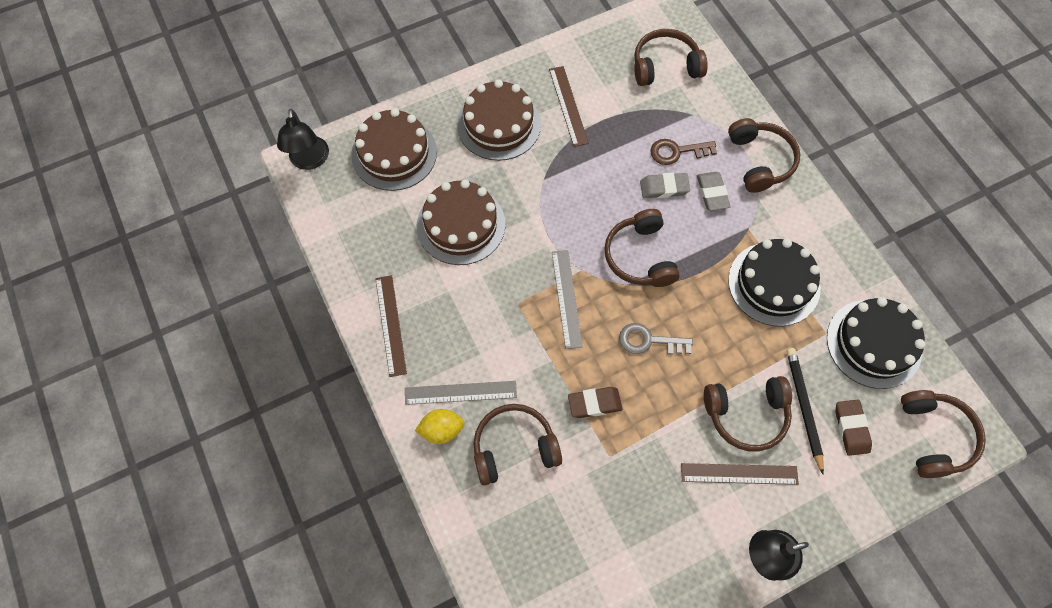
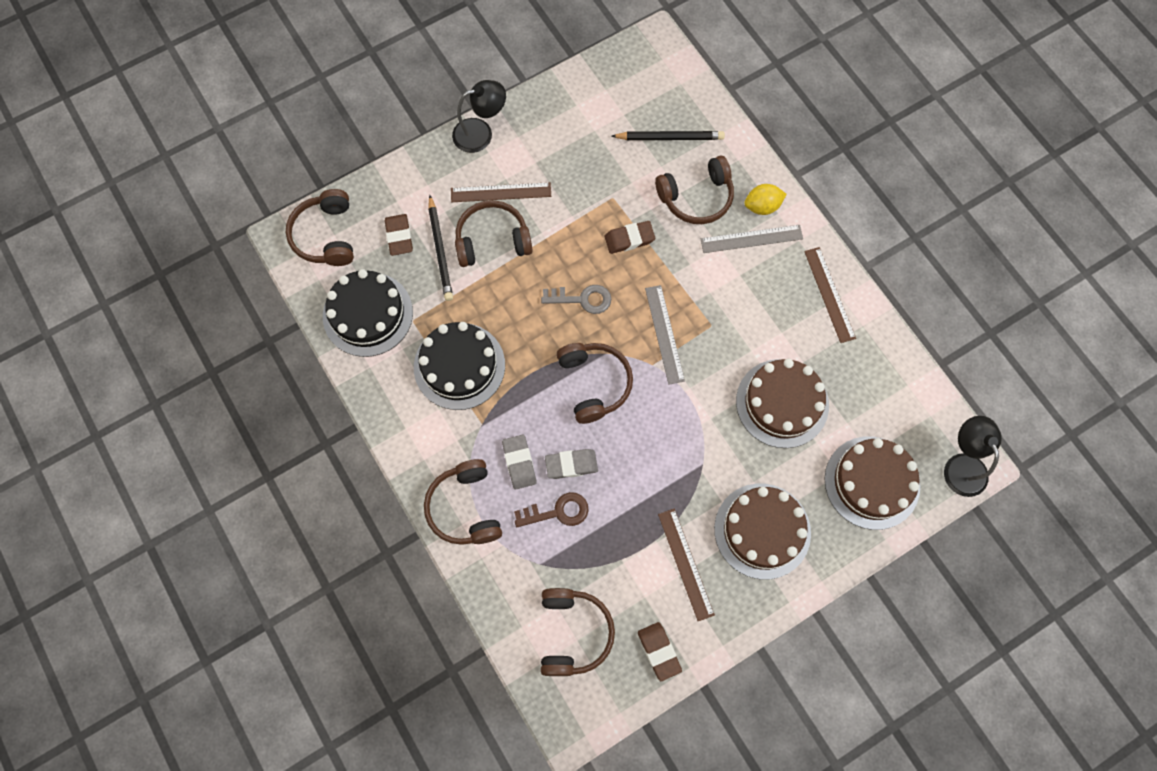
camera: 175 degrees right, 5 degrees up
brown headphones [634,29,708,86] -> brown headphones turned 75 degrees counterclockwise [541,588,615,676]
none -> black pencil [612,131,725,140]
none -> brown eraser [638,622,682,681]

